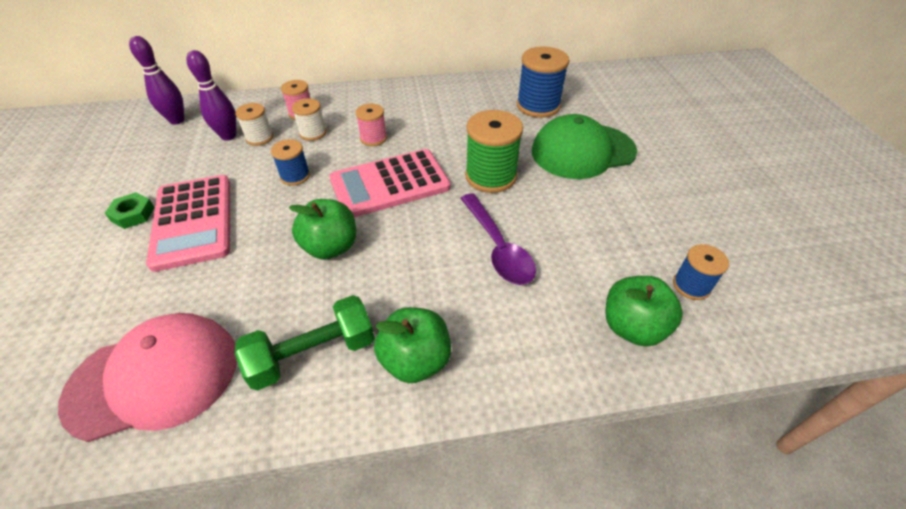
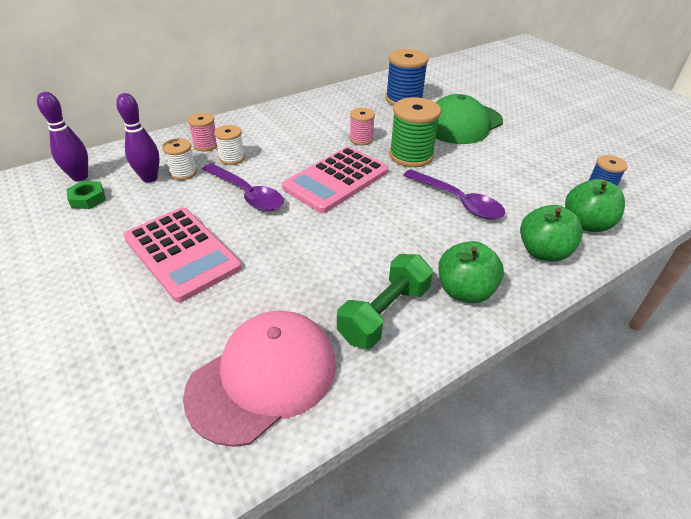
camera: 25 degrees left, 5 degrees down
green nut [105,192,155,229] -> green nut moved to [66,181,106,209]
blue spool [271,139,310,186] -> purple spoon [203,163,284,211]
green apple [289,199,356,260] -> green apple moved to [520,205,583,262]
pink spool [355,103,387,146] -> pink spool moved to [349,108,375,145]

